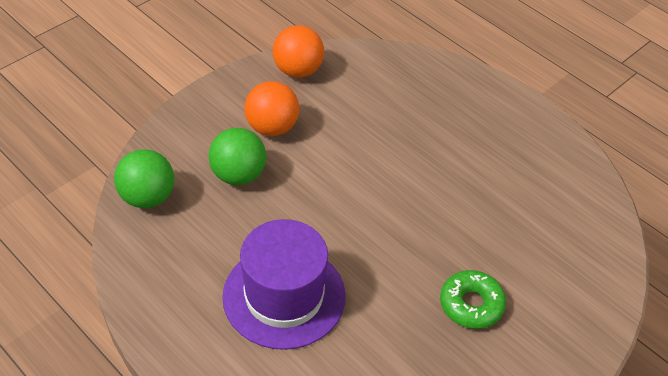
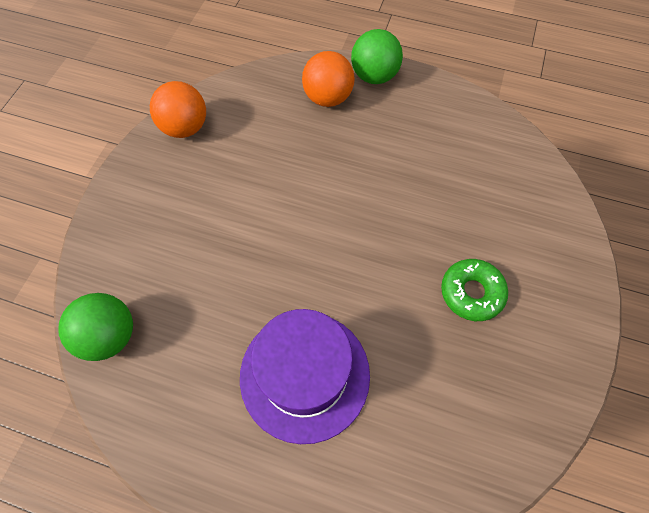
camera: 25 degrees left, 15 degrees up
green ball [209,128,266,185] -> green ball moved to [351,29,403,84]
orange ball [244,81,299,136] -> orange ball moved to [302,51,355,107]

